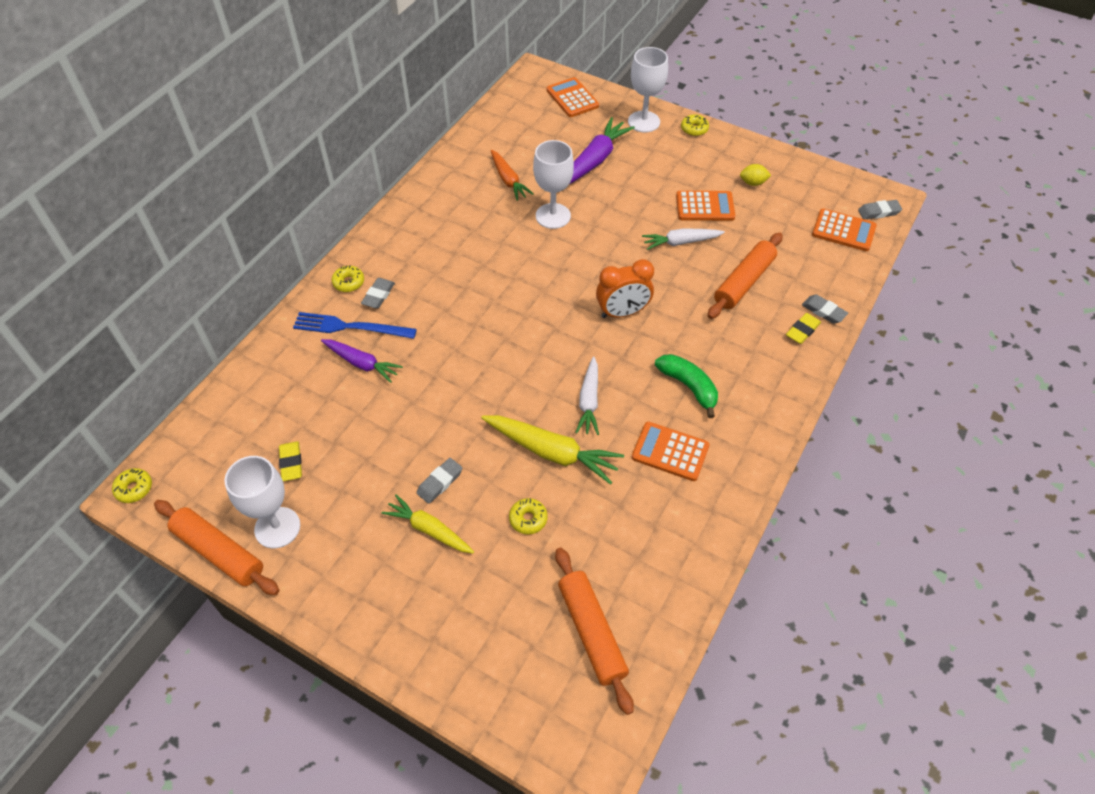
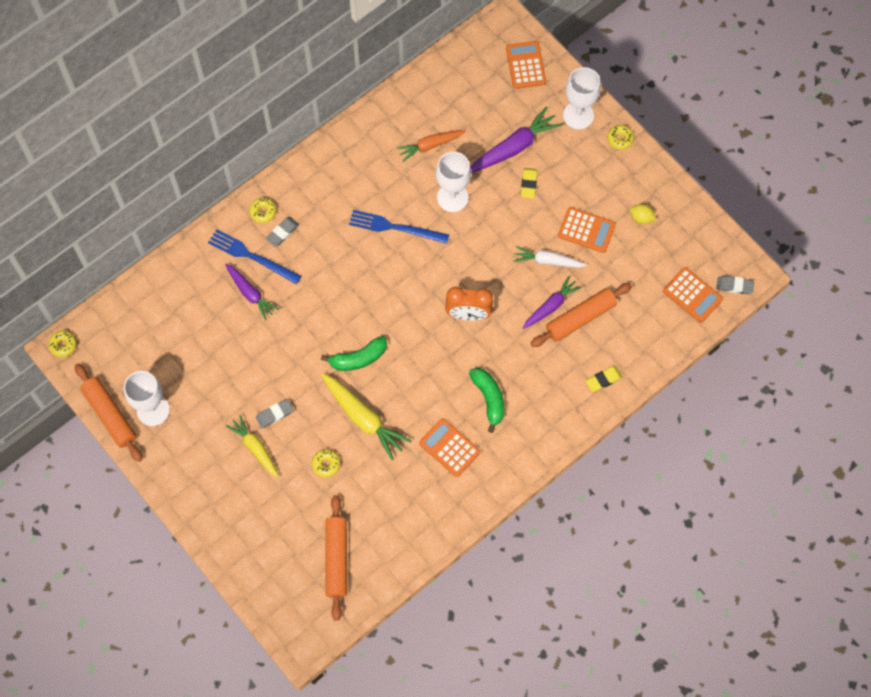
camera: 20 degrees right, 15 degrees up
yellow eraser [279,441,302,481] -> yellow eraser moved to [521,168,537,198]
orange carrot [491,150,534,201] -> orange carrot turned 75 degrees clockwise [397,130,466,162]
white carrot [575,356,599,435] -> none
grey eraser [802,294,848,324] -> none
none -> green banana [321,336,387,371]
none -> blue fork [349,210,449,244]
none -> purple carrot [523,275,582,329]

